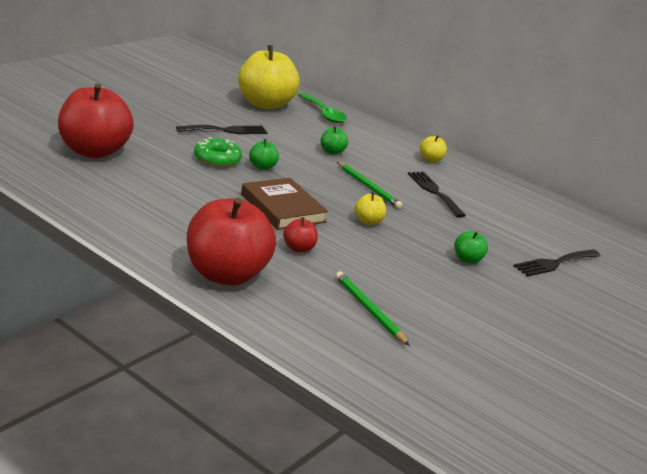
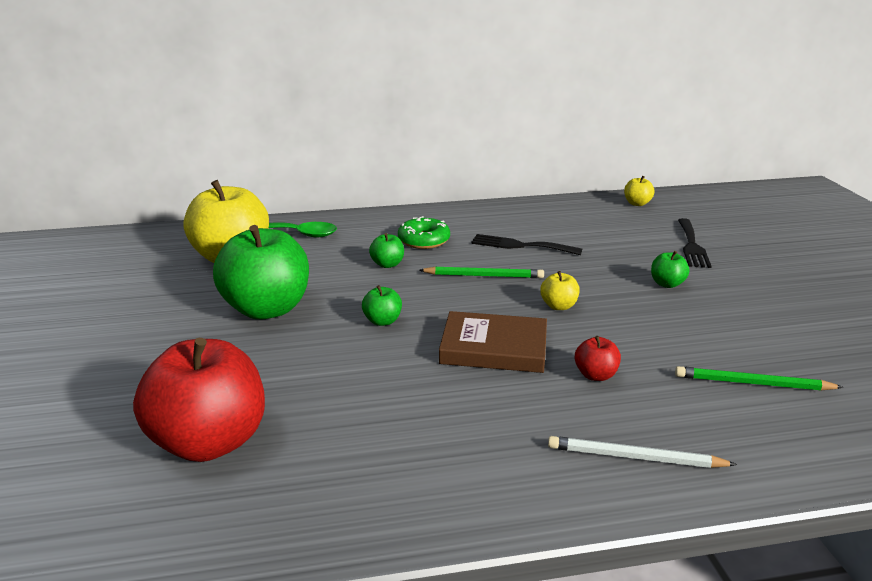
camera: 45 degrees left, 0 degrees up
black fork [176,125,267,134] -> green apple [213,225,309,319]
red apple [187,198,276,286] -> white pencil [548,436,737,468]
green donut [194,138,242,167] -> green donut moved to [398,216,450,249]
yellow apple [420,135,447,163] -> yellow apple moved to [624,176,654,206]

